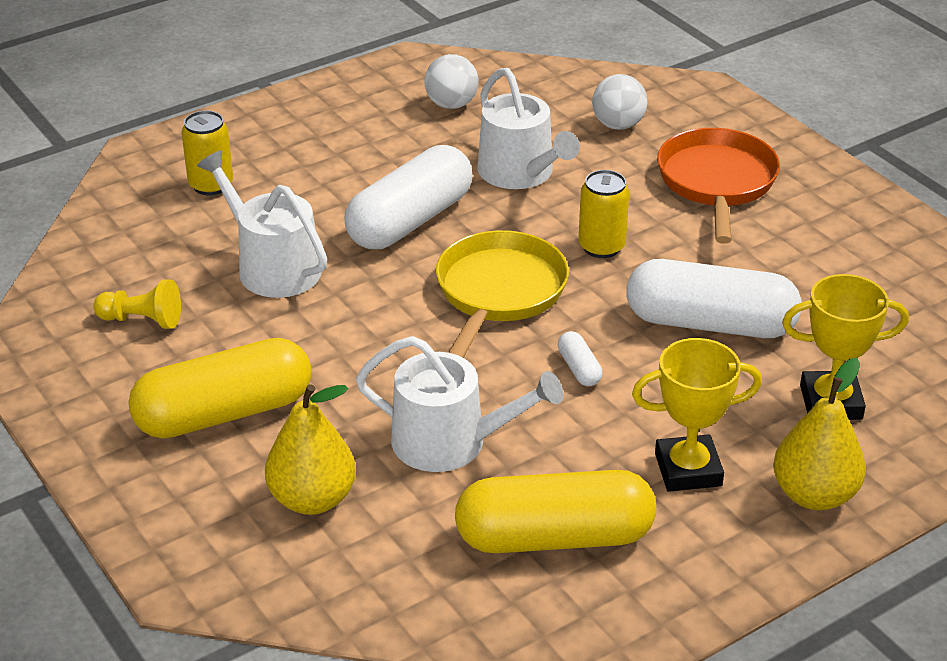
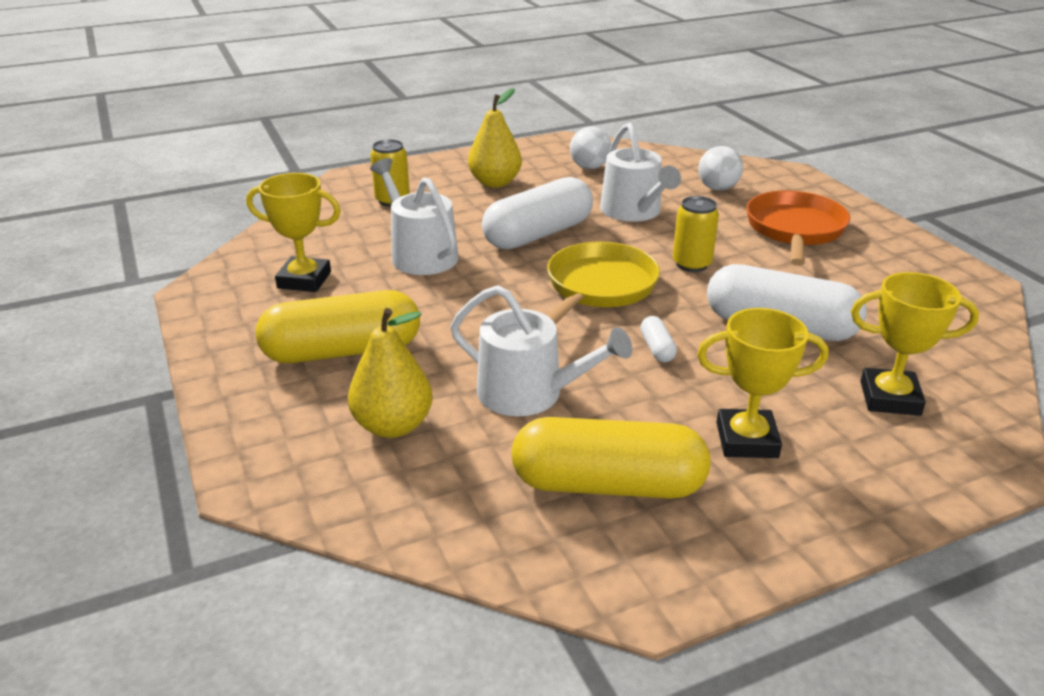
camera: 10 degrees right, 5 degrees down
yellow pawn [93,279,181,329] -> yellow trophy [246,173,341,292]
yellow pear [773,358,866,510] -> yellow pear moved to [468,88,522,188]

